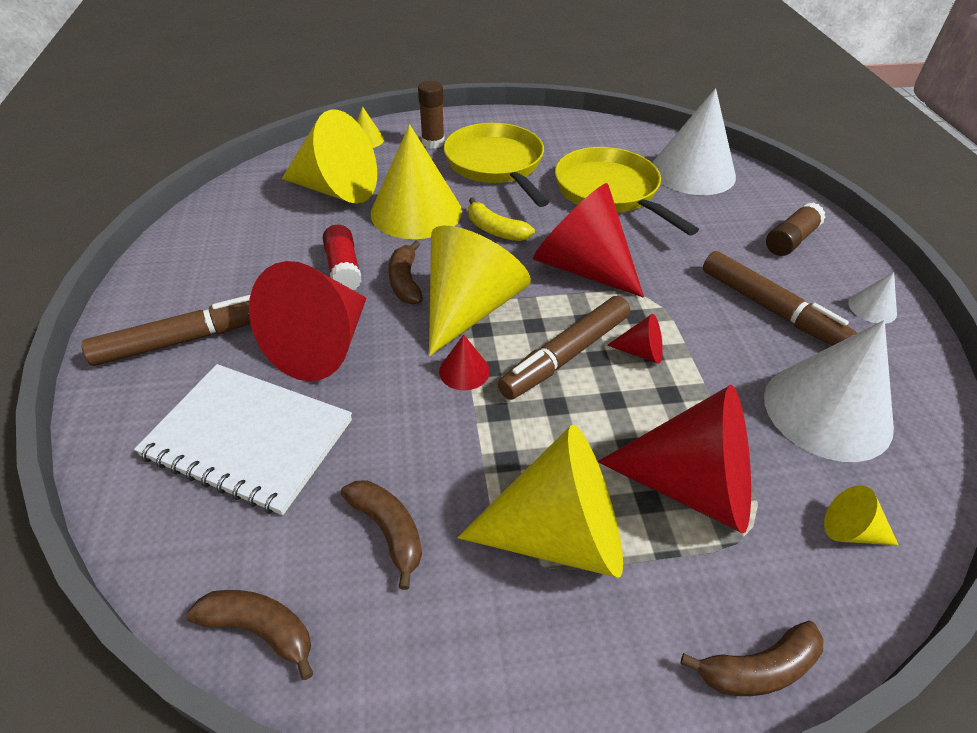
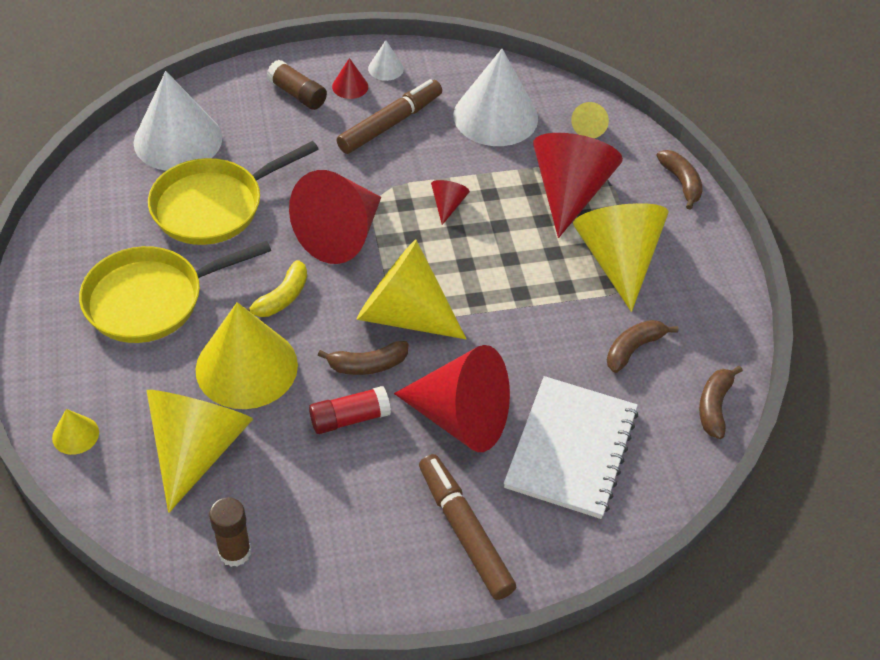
camera: 95 degrees left, 5 degrees up
brown glue stick [418,81,445,149] -> brown glue stick moved to [209,497,251,567]
red cone [439,335,490,390] -> red cone moved to [332,58,368,99]
brown marker [498,296,630,400] -> none

